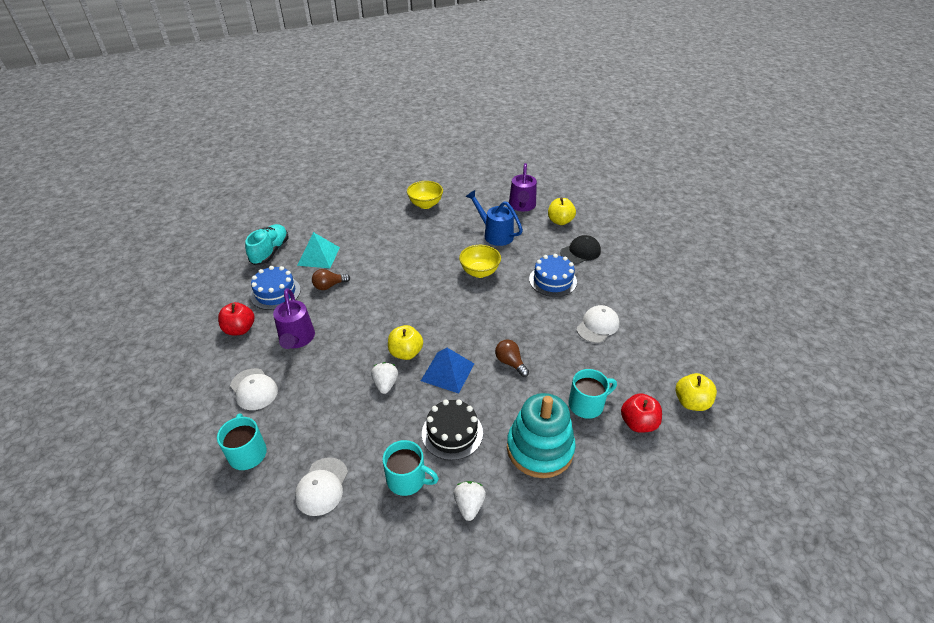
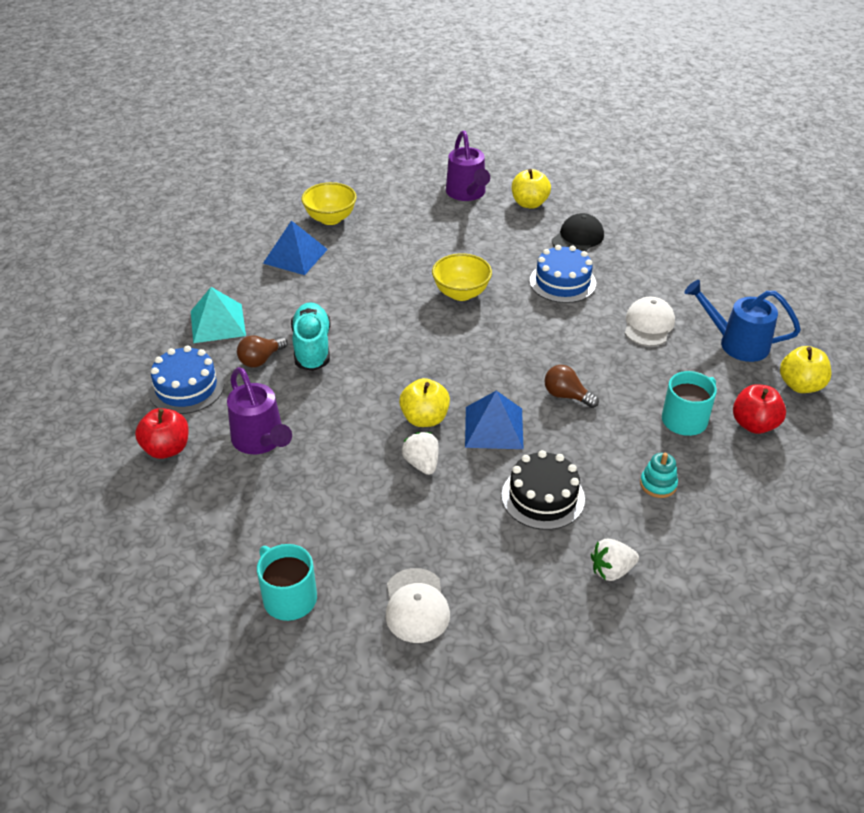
camera: 20 degrees left, 0 degrees up
white cap [230,368,278,410] -> none
turquoise shoe [245,224,289,265] -> turquoise shoe moved to [291,302,331,371]
turquoise mug [382,440,439,496] -> none
white strawberry [454,481,486,521] -> white strawberry turned 90 degrees counterclockwise [591,539,639,581]
blue watering can [466,190,523,246] -> blue watering can moved to [684,280,801,362]
turquoise stacking toy [507,393,576,478] -> turquoise stacking toy [640,453,678,498], size x0.42
none -> blue pyramid [263,220,328,275]

